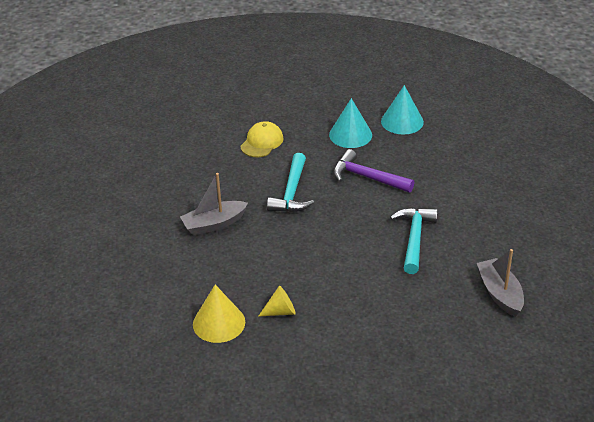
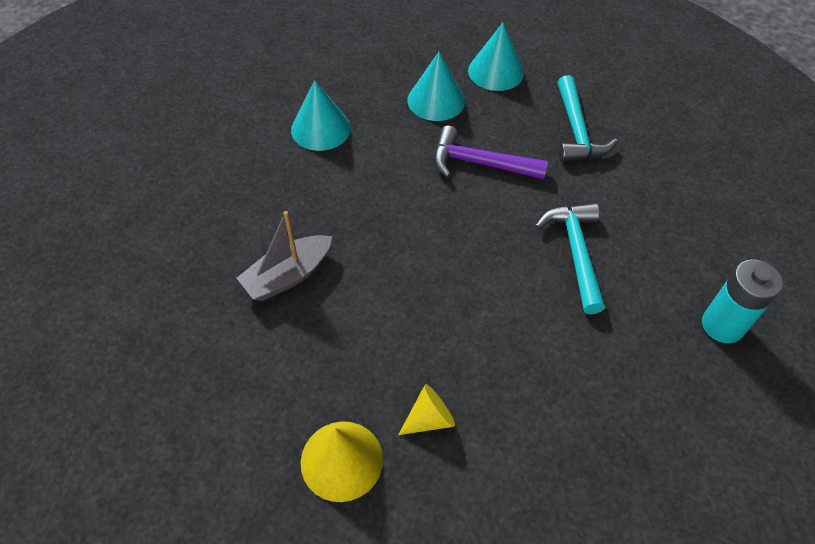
camera: 15 degrees left, 15 degrees up
yellow cap [240,121,284,157] -> turquoise cone [291,80,351,151]
turquoise hammer [267,153,314,212] -> turquoise hammer moved to [557,75,618,162]
grey boat [477,249,524,317] -> turquoise battery [702,259,783,343]

